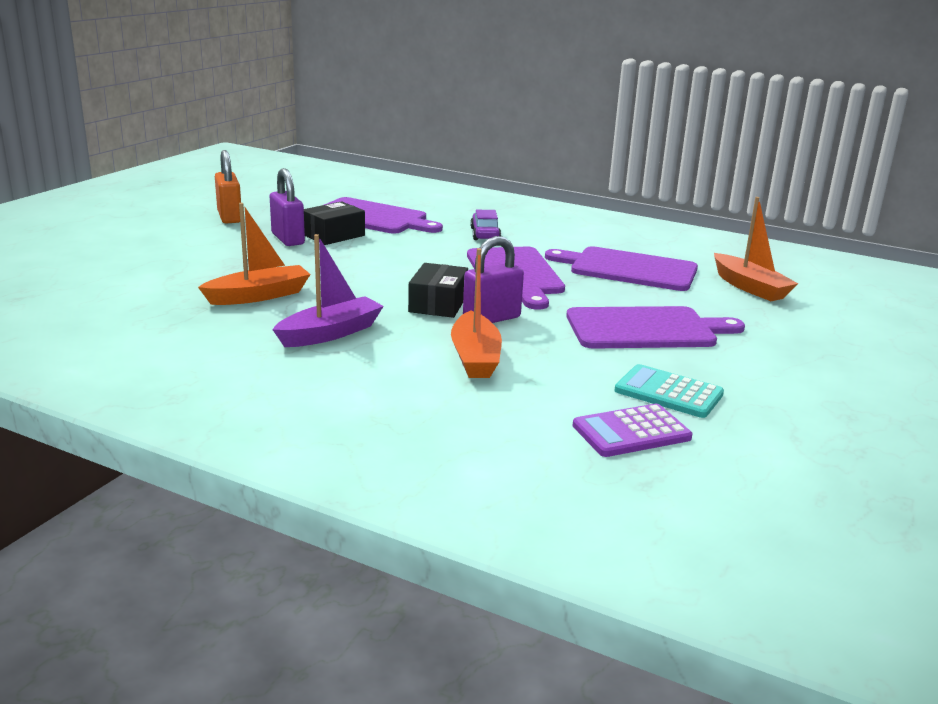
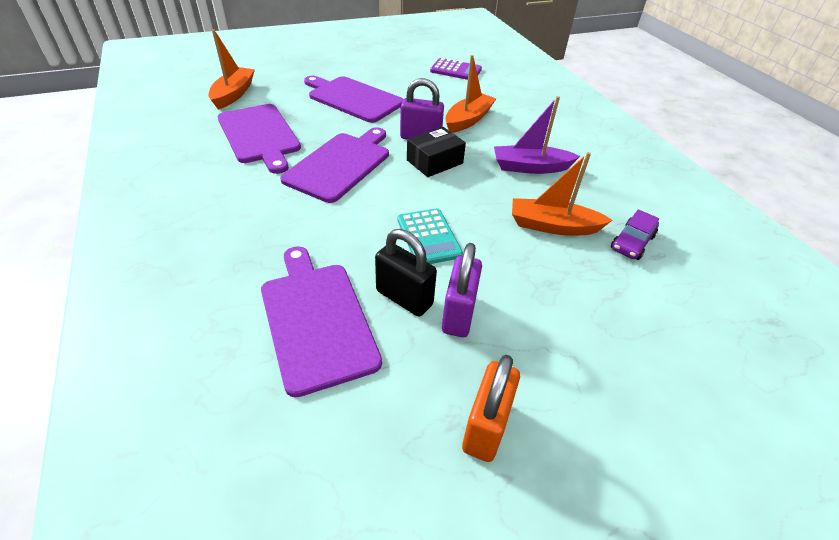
camera: 140 degrees left, 20 degrees up
black box [304,201,365,245] -> black padlock [375,229,437,316]
purple car [470,210,501,240] -> purple car moved to [611,209,659,260]
turquoise calculator [614,364,724,418] -> turquoise calculator moved to [397,208,463,264]

